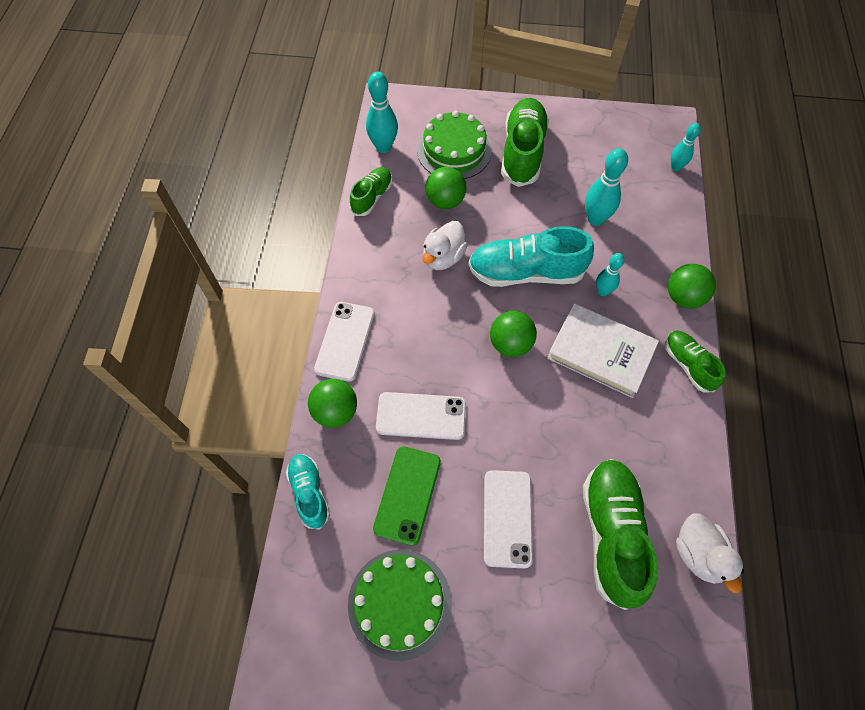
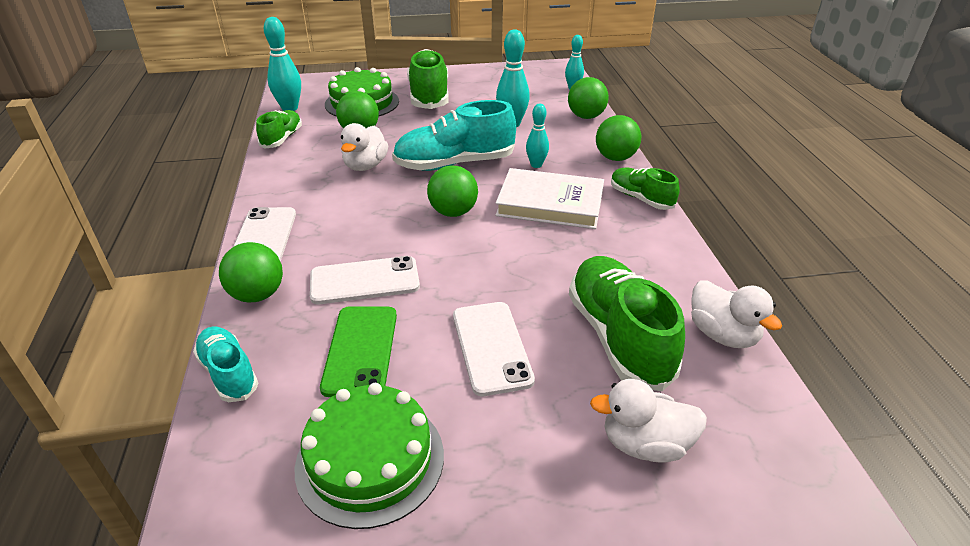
camera: 15 degrees left, 25 degrees down
none -> green ball [568,77,609,119]
none -> white duck [590,379,707,463]

